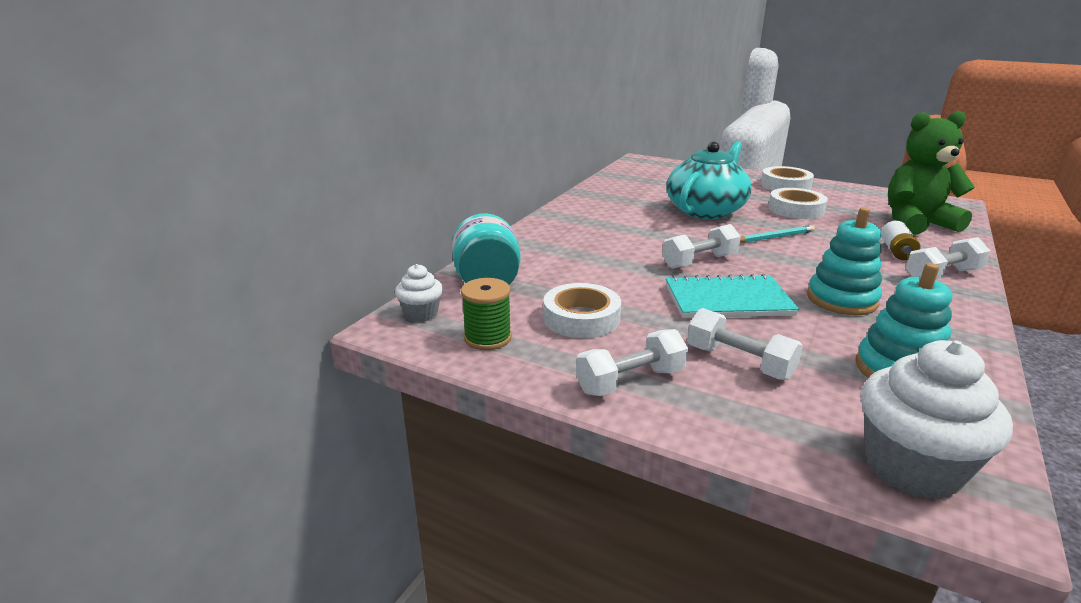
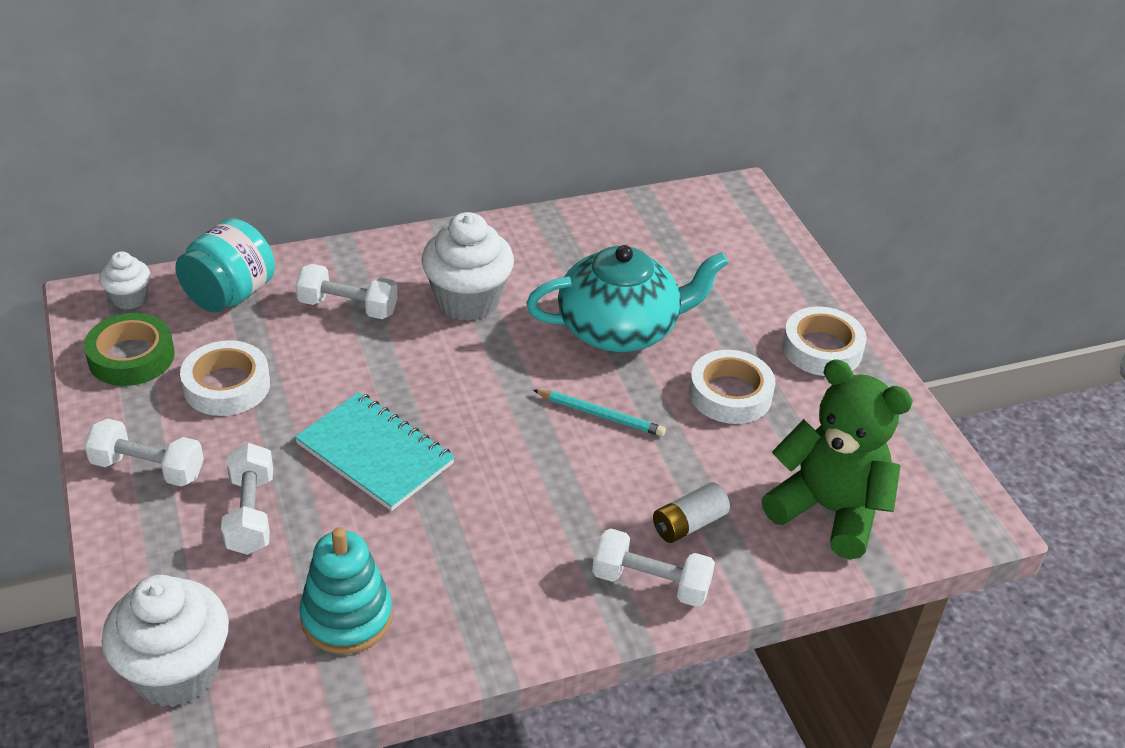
camera: 40 degrees right, 15 degrees up
green spool [461,278,512,350] -> green tape [84,313,174,386]
white dumbbell [662,224,741,269] -> white dumbbell moved to [295,264,397,319]
turquoise stacking toy [807,207,882,315] -> none
none -> white cupcake [421,212,514,321]

